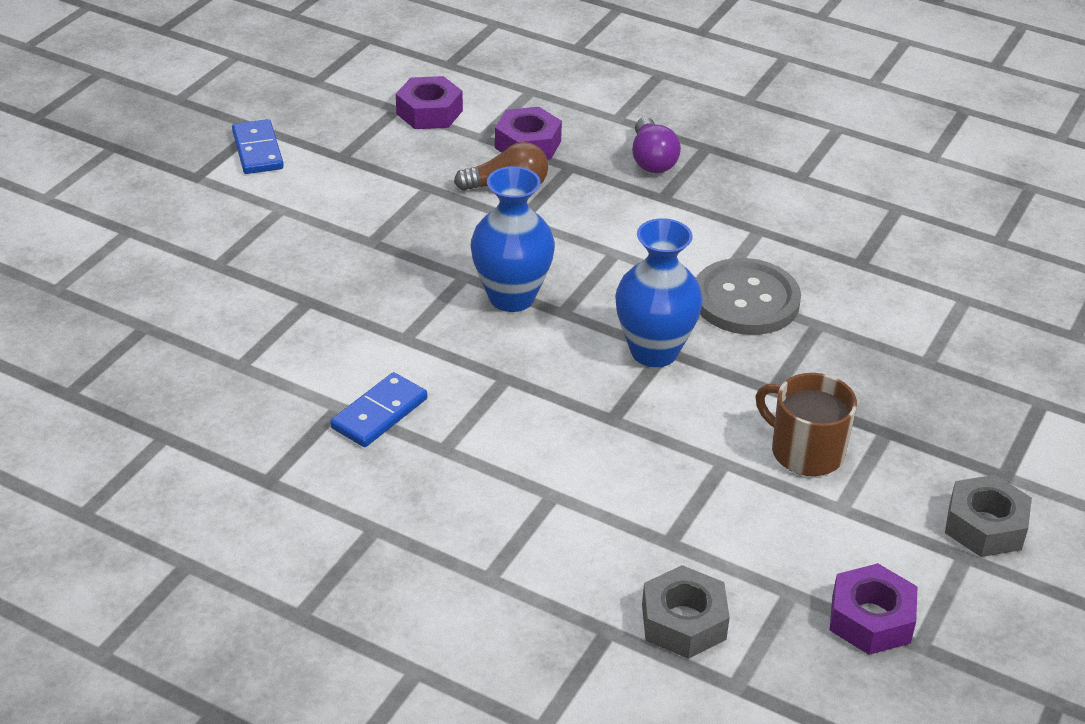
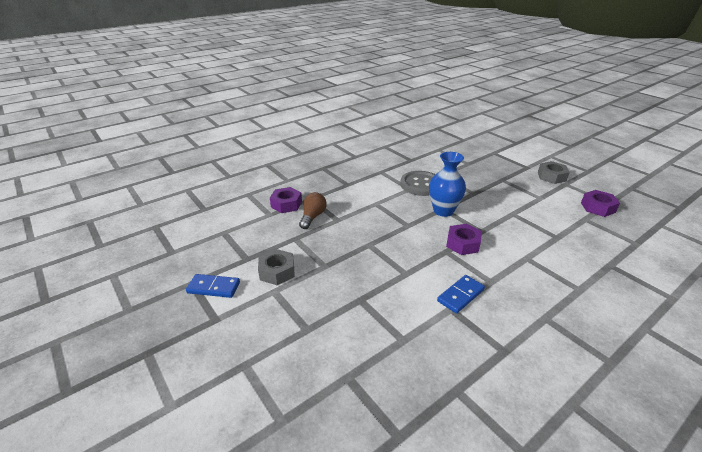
camera: 65 degrees left, 5 degrees down
blue domino [330,372,427,447] -> blue domino turned 75 degrees clockwise [437,275,485,314]
purple nut [396,76,463,129] -> purple nut moved to [446,224,482,255]
blue vase [471,166,555,312] -> none
purple light bulb [632,117,681,173] -> none
grey nut [642,565,730,659] -> grey nut moved to [258,249,295,285]
brown mug [756,373,857,476] -> none

